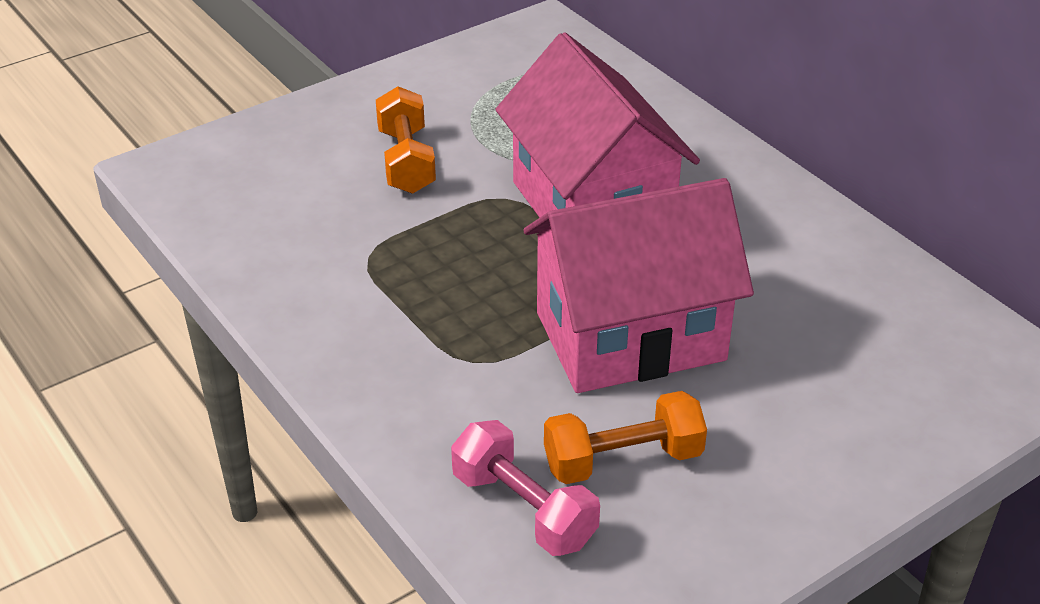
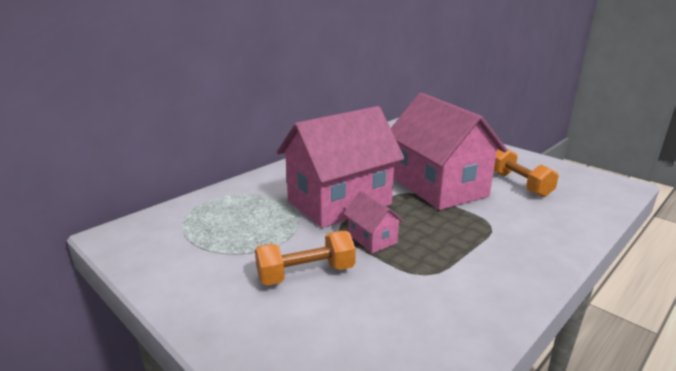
camera: 100 degrees left, 15 degrees down
pink dumbbell [451,420,600,556] -> none
none -> pink house [343,191,404,253]

